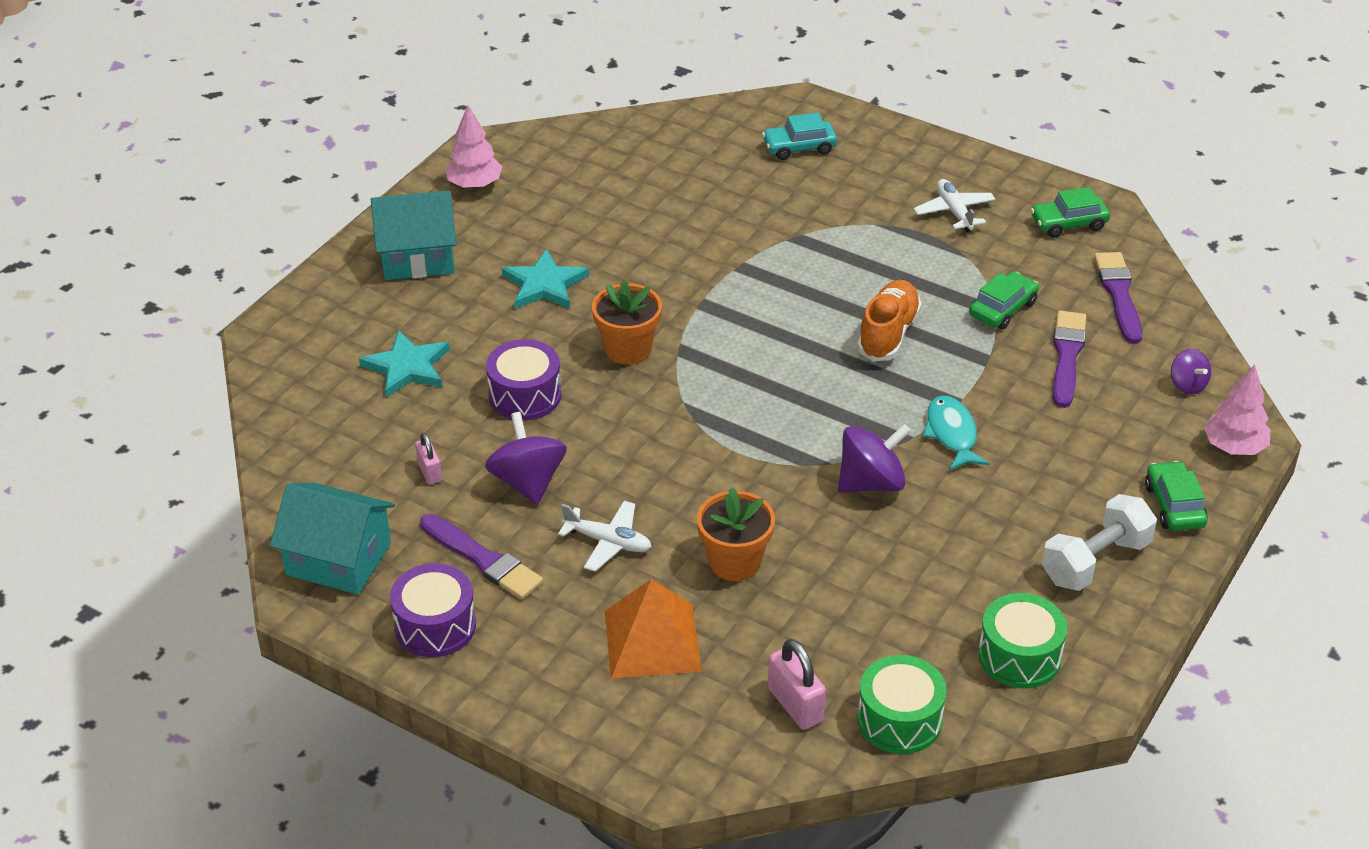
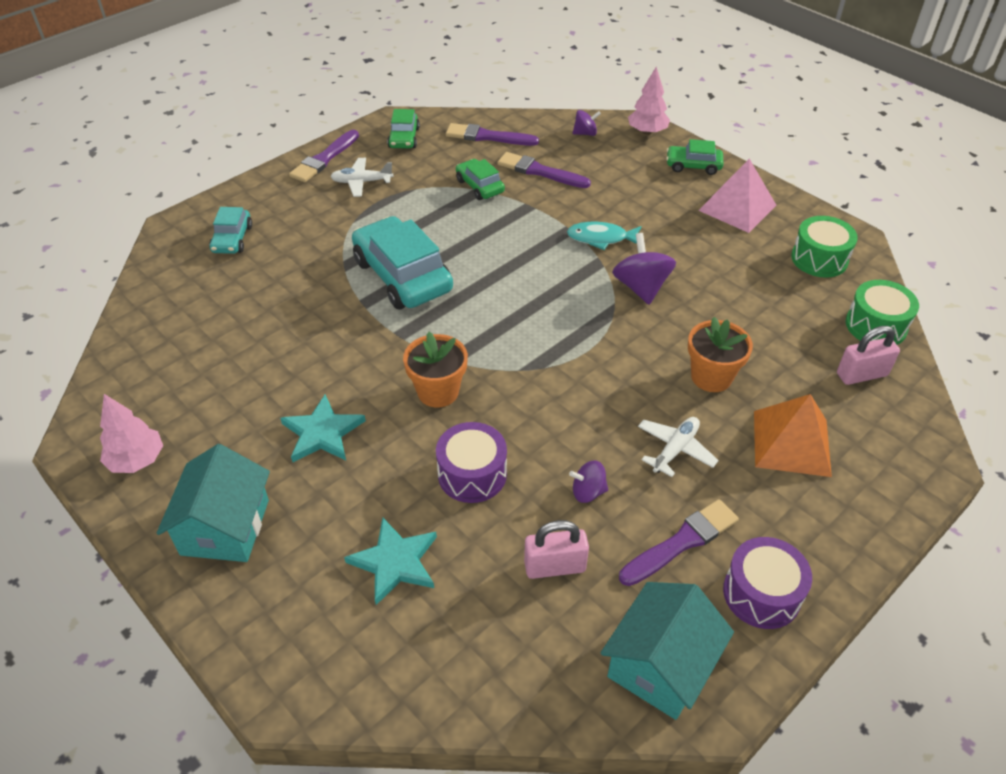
camera: 75 degrees left, 5 degrees up
pink padlock [415,433,442,485] -> pink padlock [524,520,589,579], size x1.61
purple spinning top [485,412,567,505] -> purple spinning top [569,461,608,503], size x0.58
orange shoe [857,280,922,361] -> none
white dumbbell [1042,494,1157,591] -> pink pyramid [698,159,777,233]
none -> purple brush [289,130,359,182]
none -> turquoise car [352,216,453,309]

